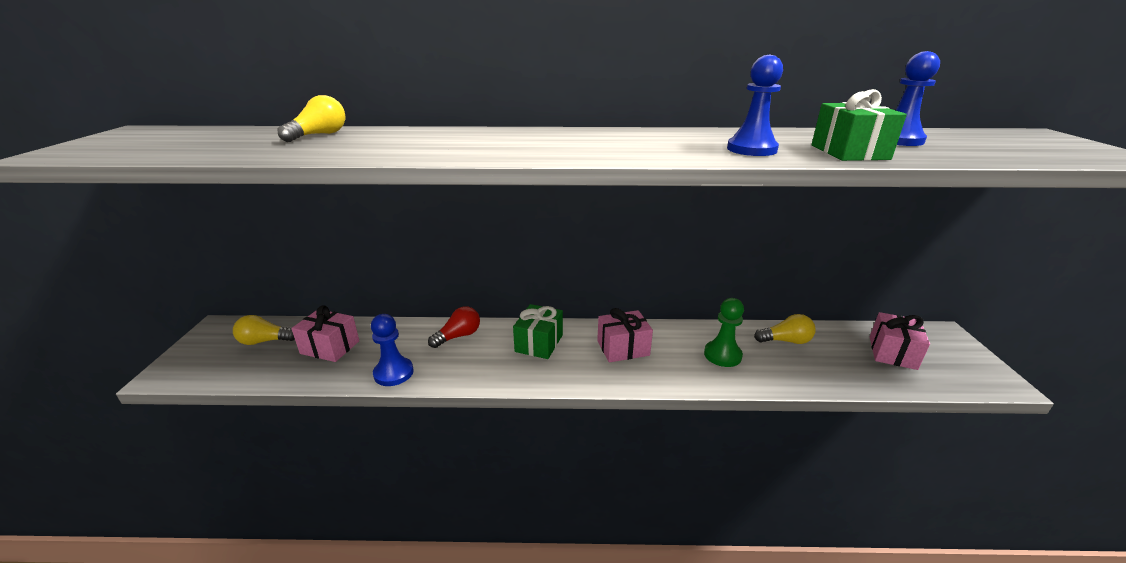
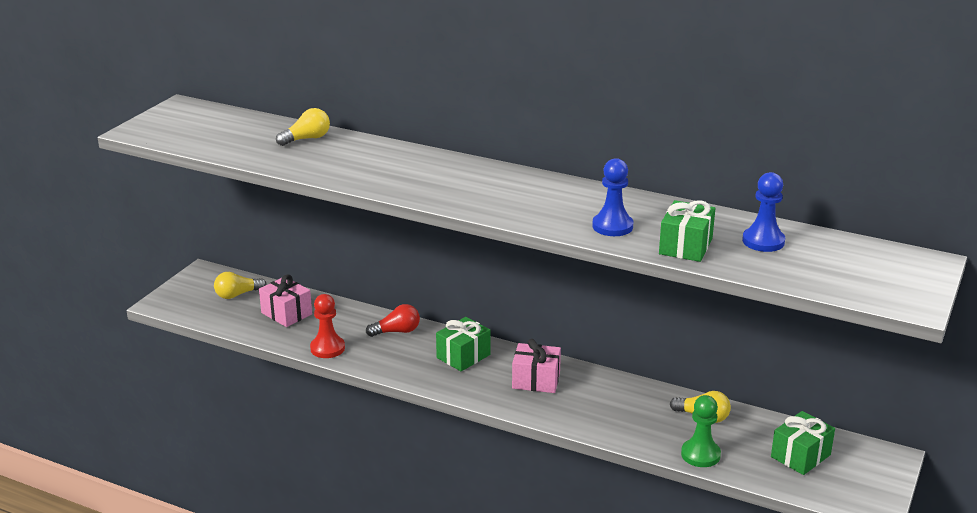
camera: 25 degrees right, 0 degrees up
yellow light bulb [233,315,295,345] -> yellow light bulb turned 45 degrees counterclockwise [214,272,267,299]
blue pawn [371,314,414,386] -> red pawn [310,294,345,358]
green pawn [704,298,744,367] -> green pawn moved to [681,395,721,467]
pink gift [870,312,930,370] -> green gift [771,411,835,475]

